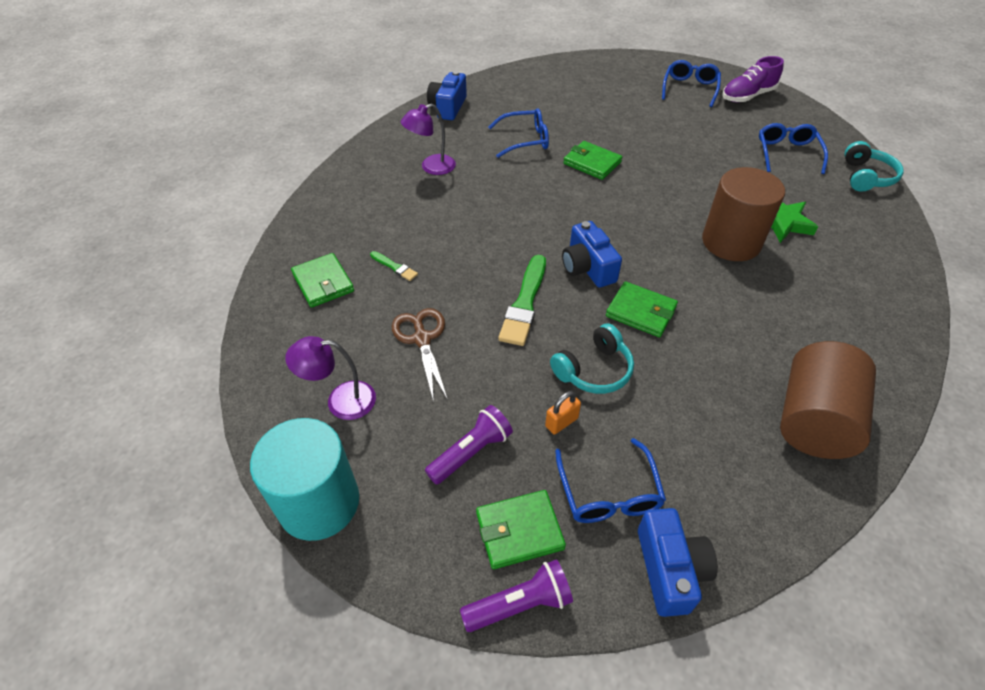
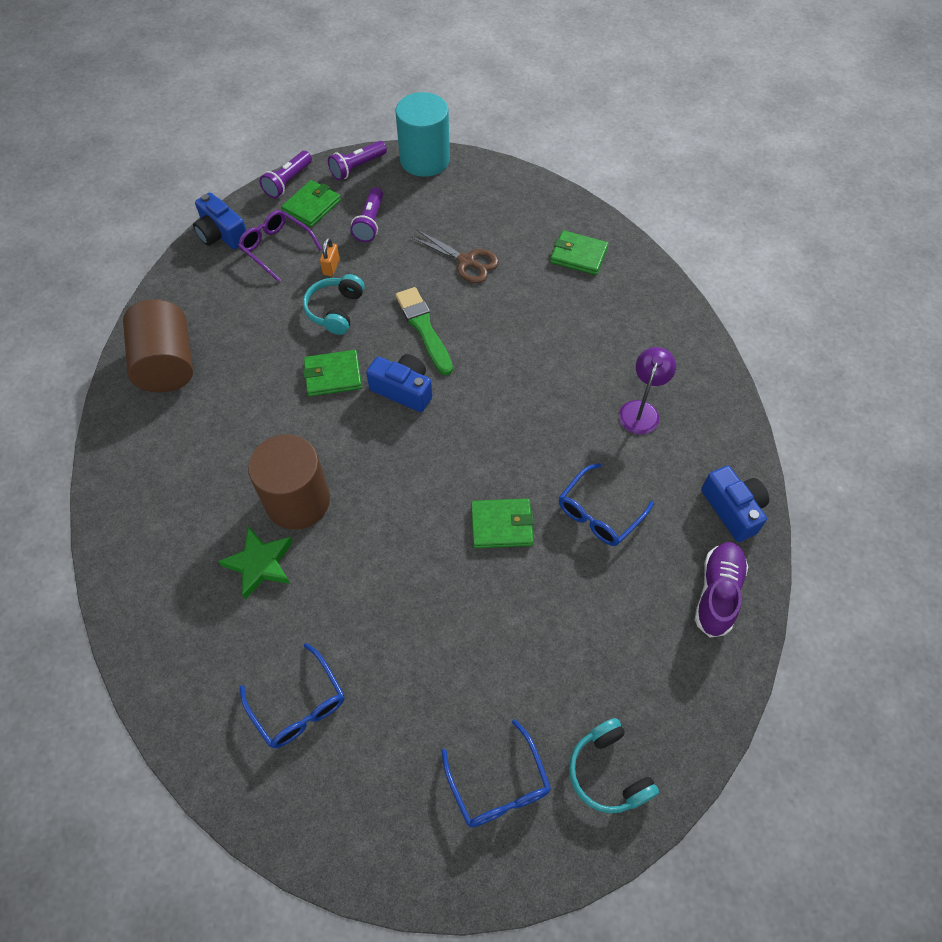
camera: 140 degrees right, 10 degrees up
purple lamp [285,336,376,420] -> none
green brush [370,251,418,281] -> none
blue glasses [555,438,666,523] -> purple glasses [238,210,322,282]
purple shoe [722,56,784,102] -> purple shoe moved to [695,542,748,637]
turquoise headphones [844,141,904,192] -> turquoise headphones moved to [569,718,659,813]
none -> purple flashlight [328,141,387,180]

